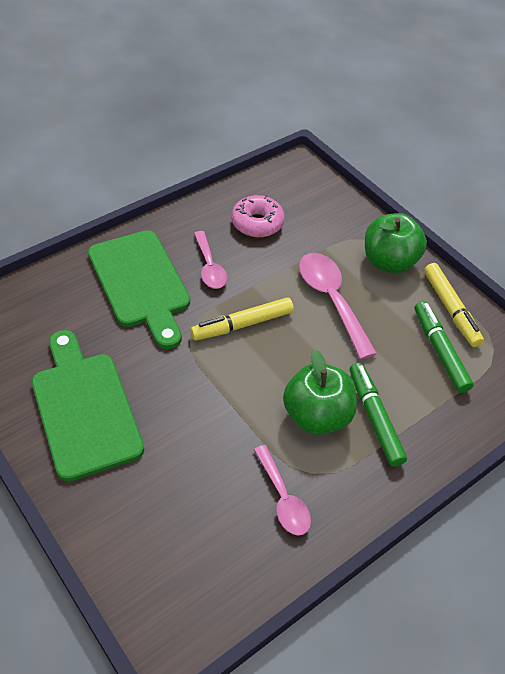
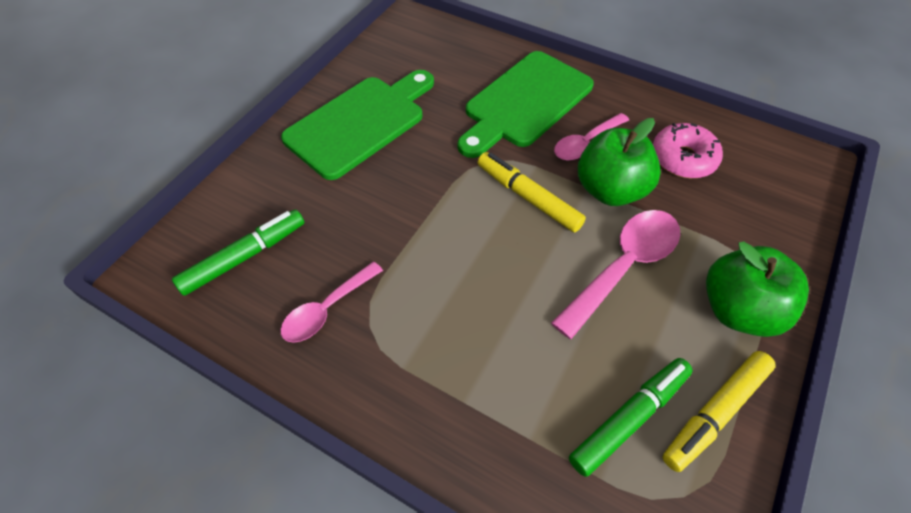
camera: 70 degrees right, 5 degrees up
green apple [283,350,357,435] -> green apple moved to [578,118,661,206]
green marker [350,363,407,467] -> green marker moved to [172,210,305,296]

